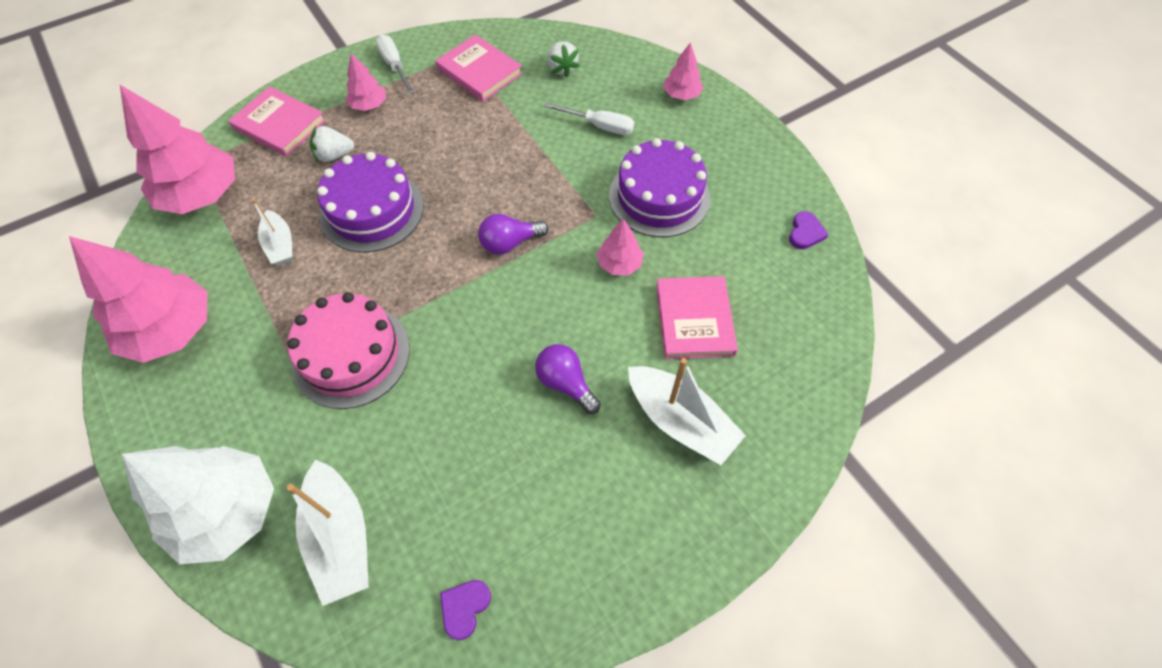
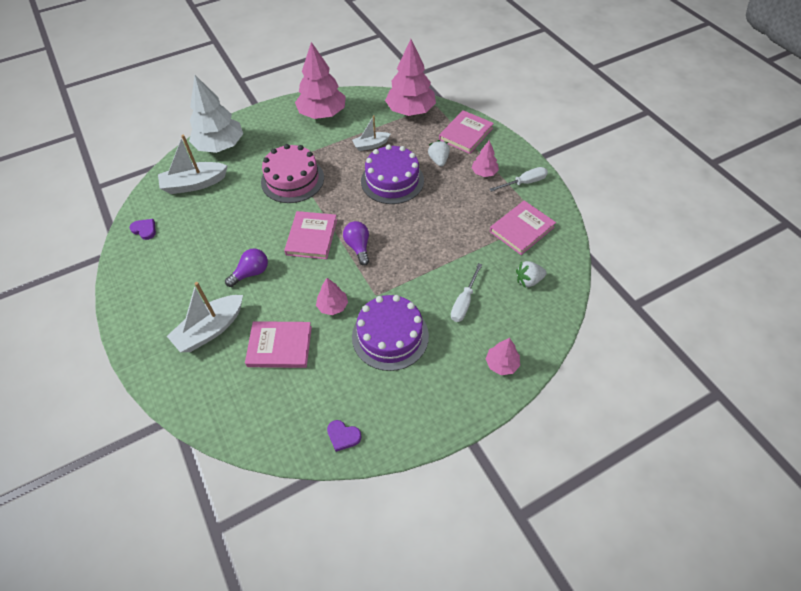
camera: 95 degrees right, 5 degrees down
none -> pink book [284,211,337,259]

